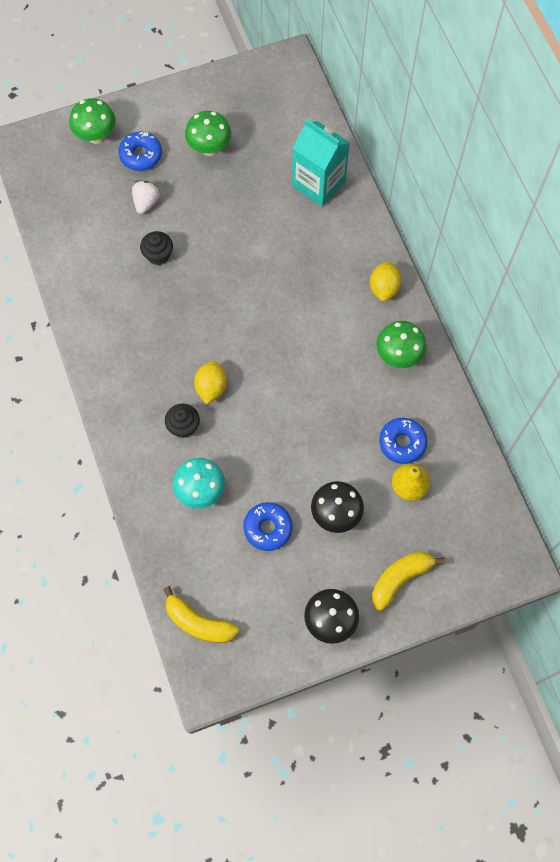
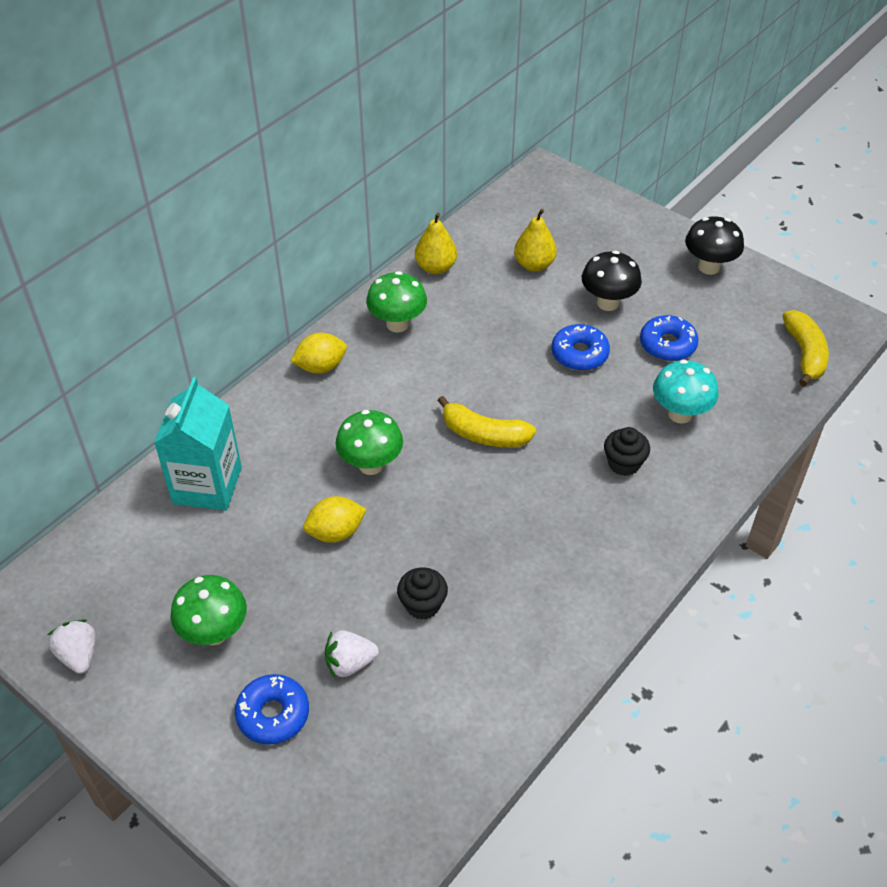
camera: 120 degrees left, 20 degrees down
green mushroom [69,98,115,144] -> green mushroom moved to [336,410,403,475]
yellow lemon [194,361,227,404] -> yellow lemon moved to [303,496,367,543]
yellow banana [372,551,445,611] -> yellow banana moved to [438,396,536,447]
blue donut [379,418,427,464] -> blue donut moved to [552,324,610,371]
none -> white strawberry [48,619,96,674]
none -> yellow pear [415,213,457,274]

